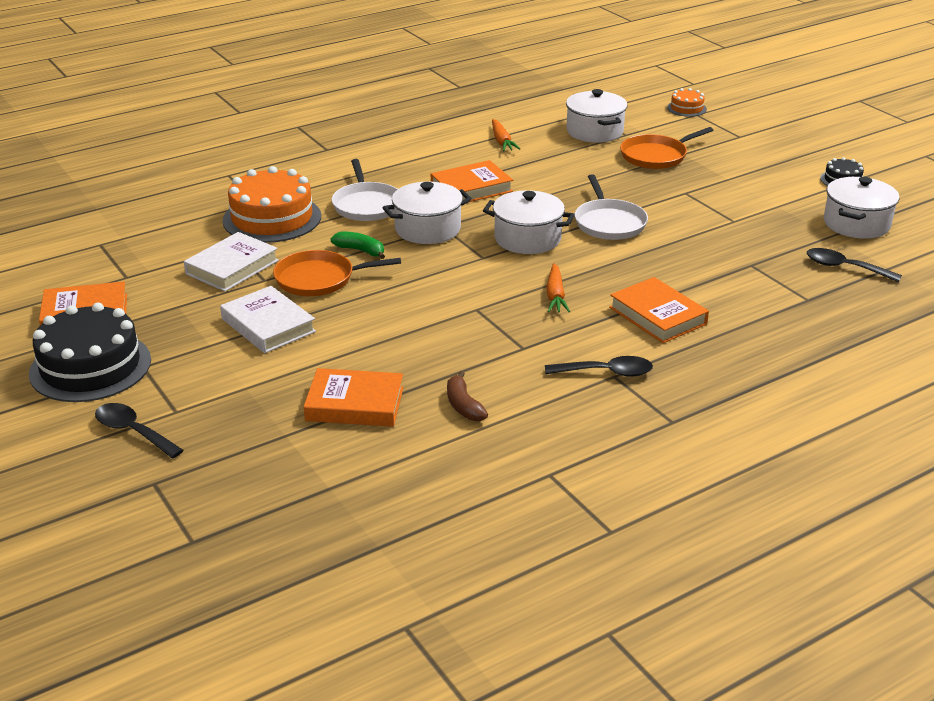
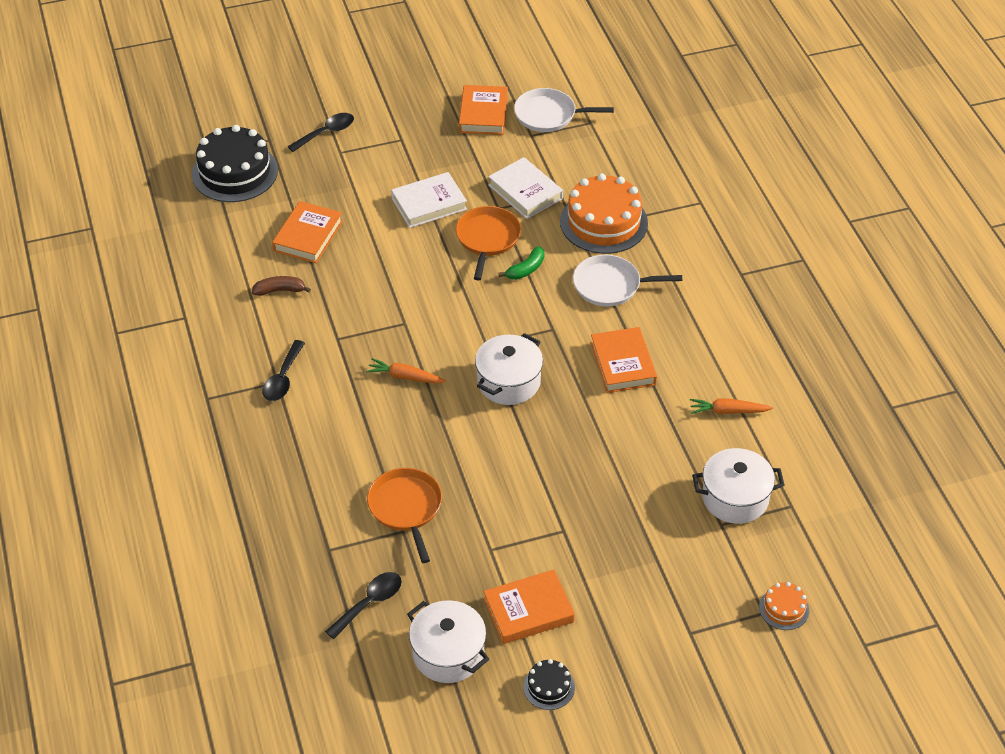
camera: 105 degrees right, 15 degrees up
black cake [29,303,151,402] -> black cake moved to [192,125,278,202]
white pot [382,182,472,244] -> none
white pan [575,174,648,240] -> white pan moved to [514,88,614,132]
orange book [609,277,709,343] -> orange book moved to [483,569,575,644]
orange pan [620,127,713,169] -> orange pan moved to [367,468,442,563]

